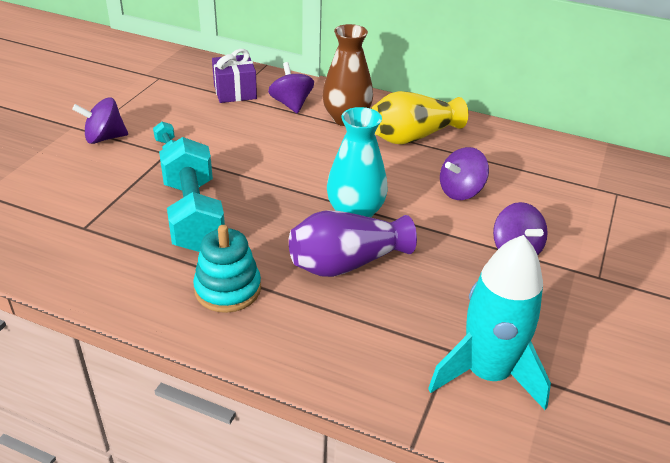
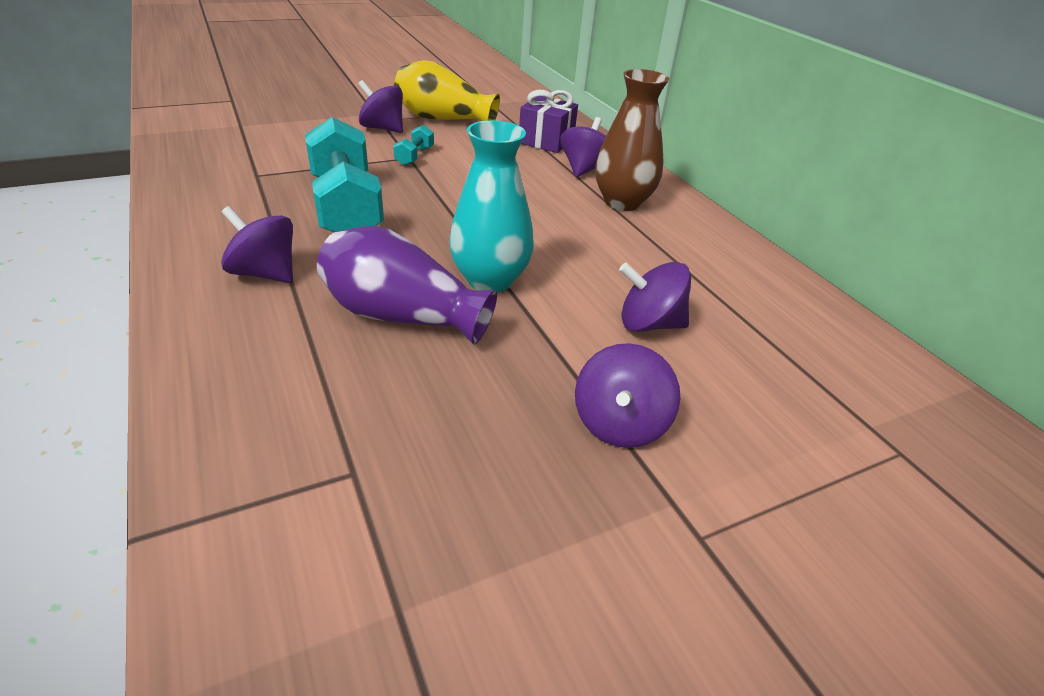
camera: 40 degrees right, 0 degrees up
turquoise dumbbell [159,137,225,252] -> turquoise dumbbell turned 45 degrees counterclockwise [305,117,384,232]
turquoise stacking toy [193,225,261,313] -> purple spinning top [221,206,293,283]
yellow vase [371,91,468,145] -> yellow vase moved to [394,60,500,121]
turquoise rocket [428,235,551,410] -> none

